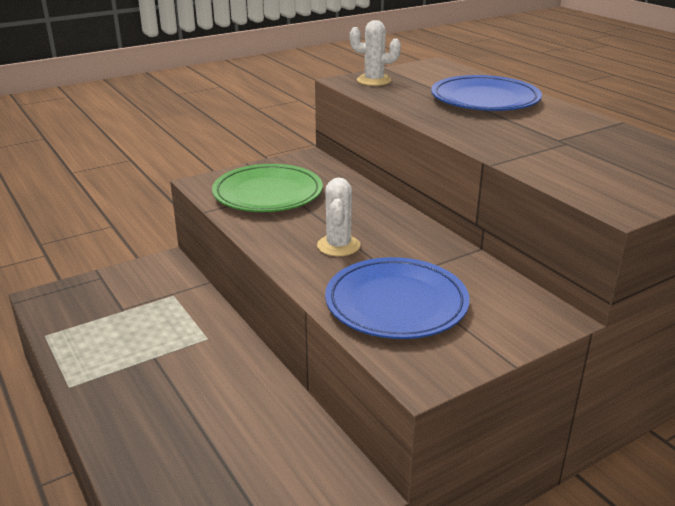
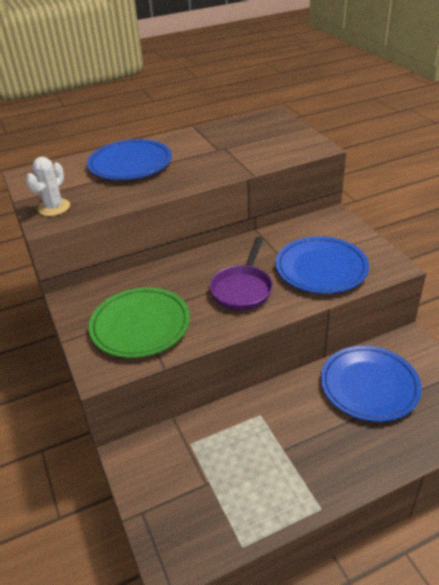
camera: 80 degrees left, 10 degrees up
white cactus [317,178,360,256] -> purple pan [210,237,273,310]
none -> blue plate [321,346,422,422]

